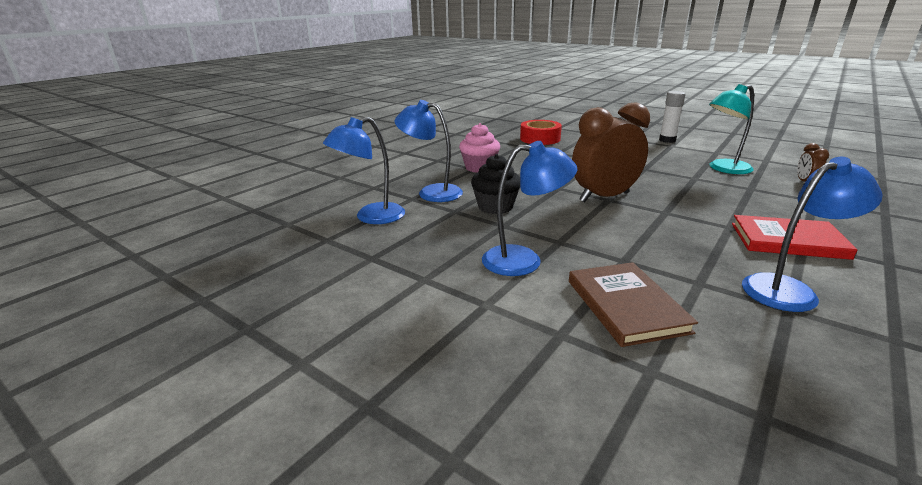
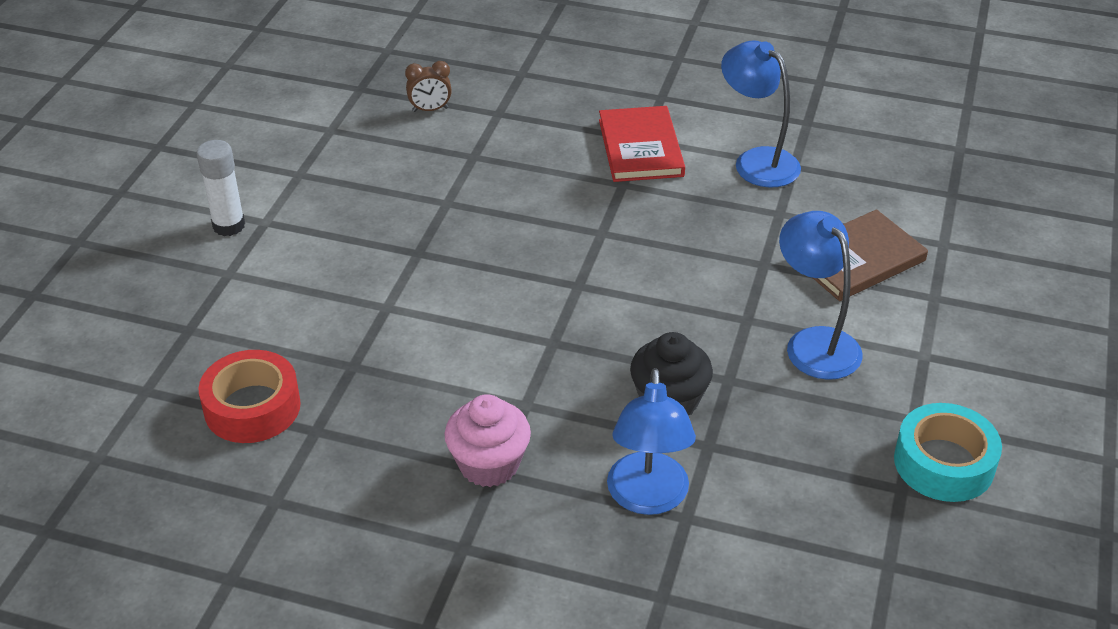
camera: 110 degrees left, 15 degrees up
blue lamp [323,117,405,224] -> none
brown clock [572,102,650,202] -> none
turquoise lamp [709,84,754,174] -> none
none -> turquoise tape [894,403,1002,502]

